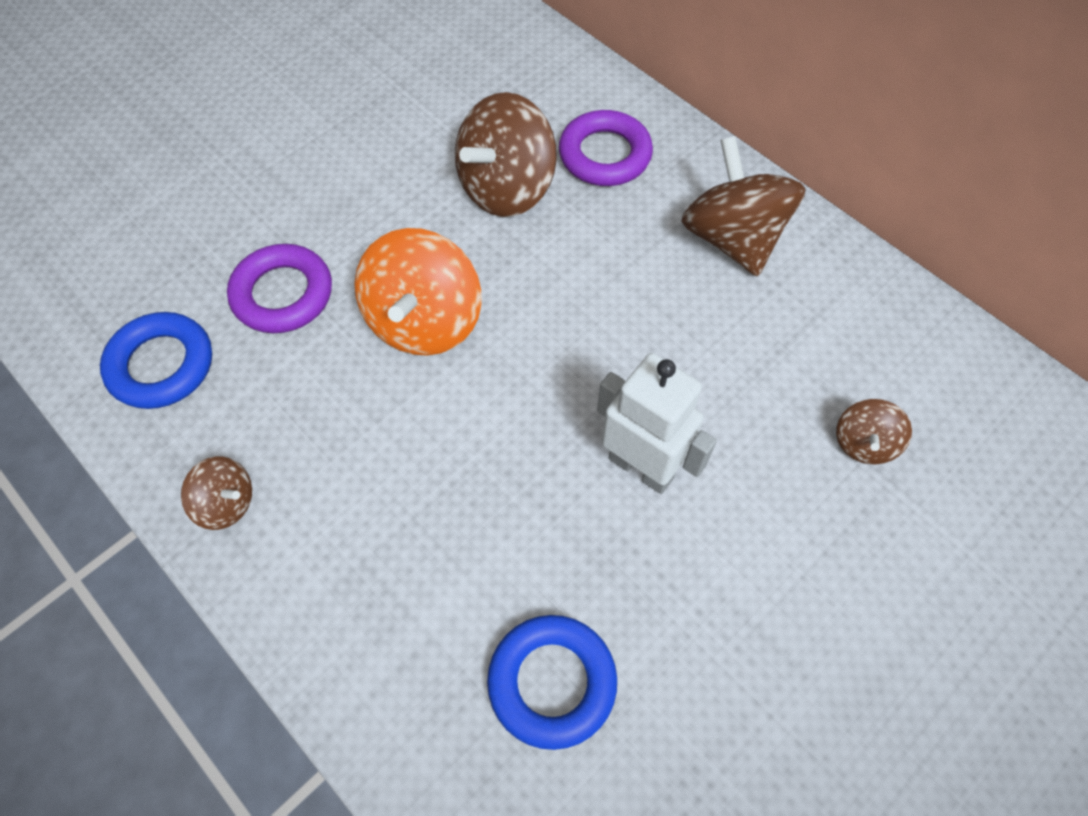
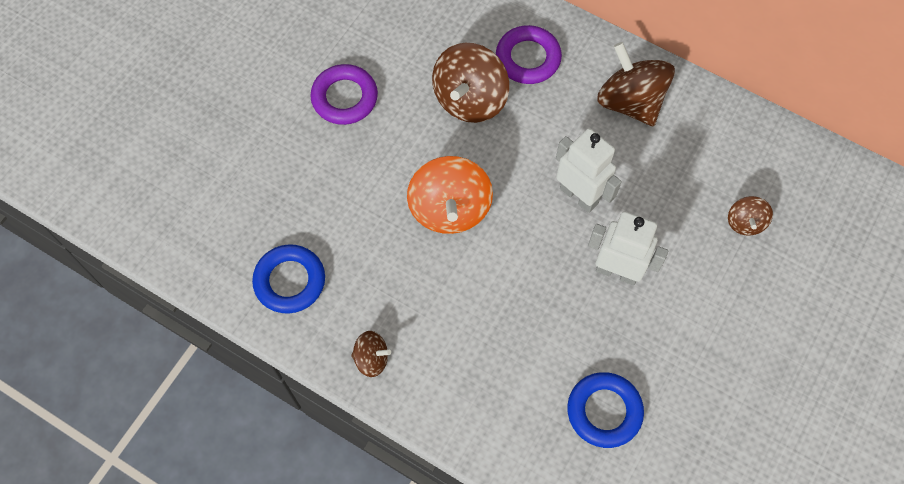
camera: 15 degrees left, 5 degrees up
purple ring [227,244,332,333] -> purple ring moved to [310,64,378,125]
none -> white robot [556,128,622,213]

